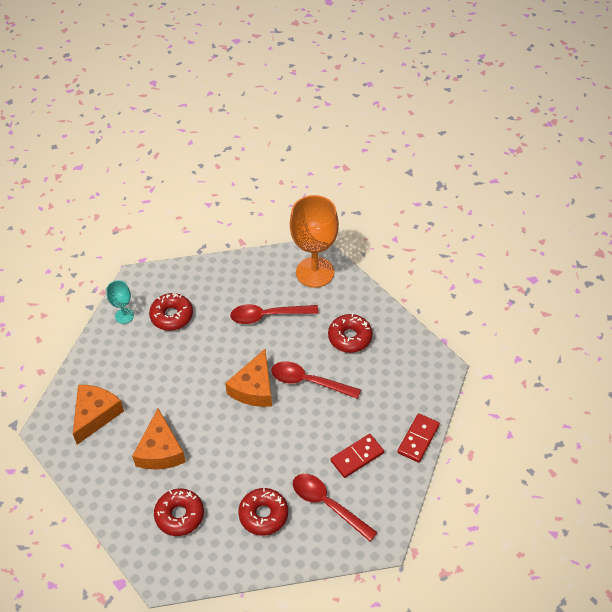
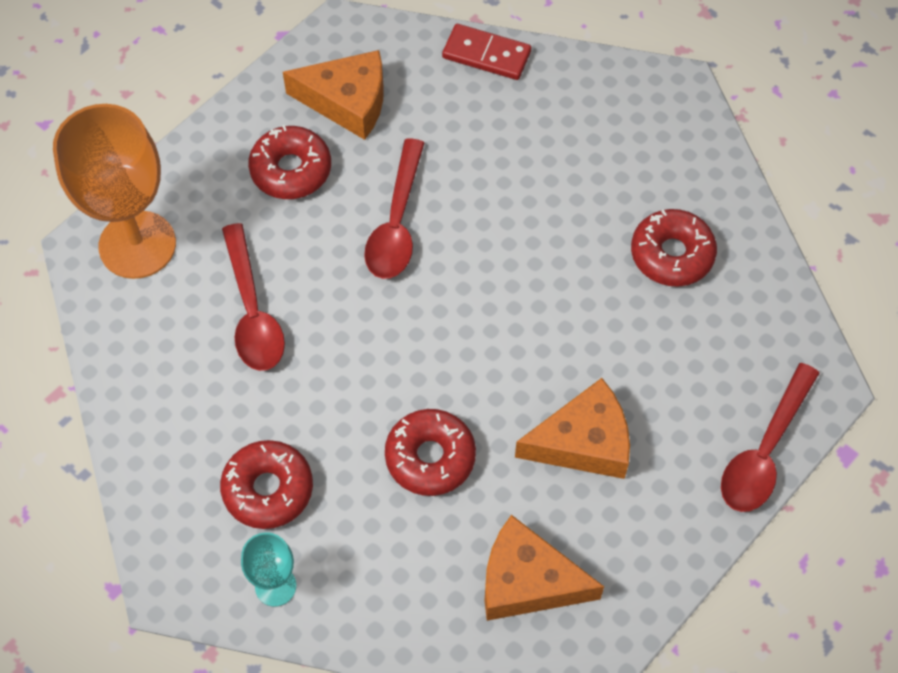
camera: 100 degrees left, 10 degrees up
red donut [154,488,204,536] -> red donut moved to [385,409,476,496]
orange cheese [225,349,272,407] -> orange cheese moved to [283,50,383,140]
red spoon [293,474,378,542] -> red spoon moved to [721,363,820,512]
red domino [331,434,384,478] -> none

